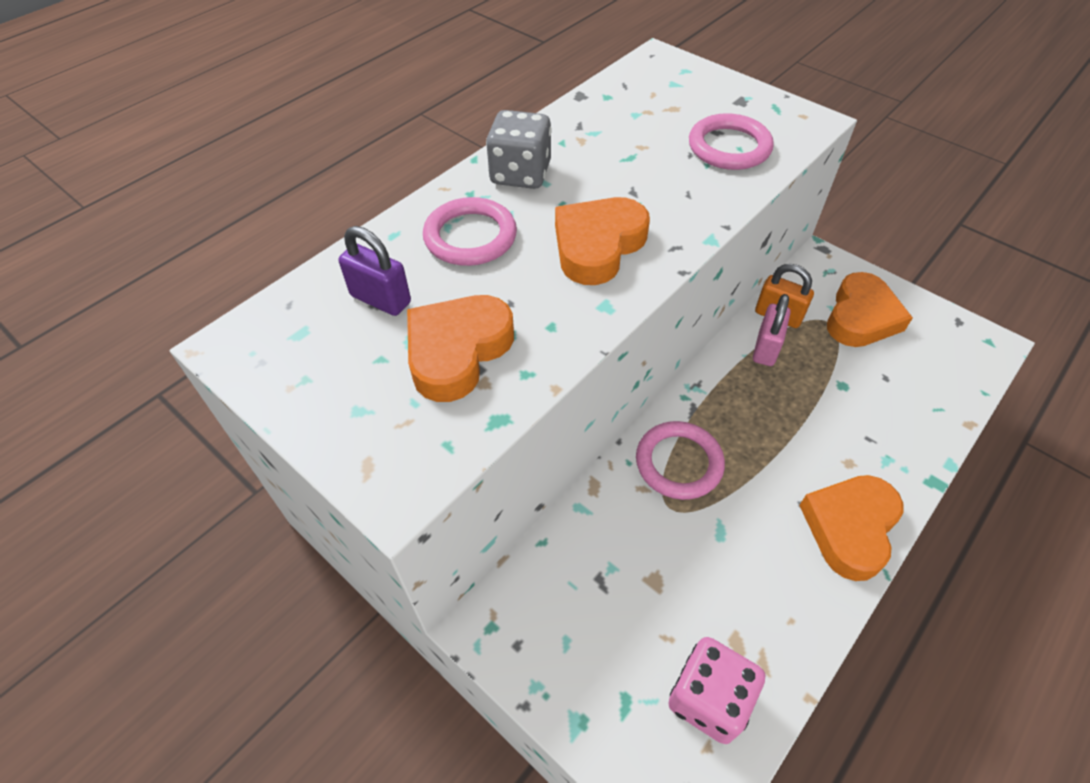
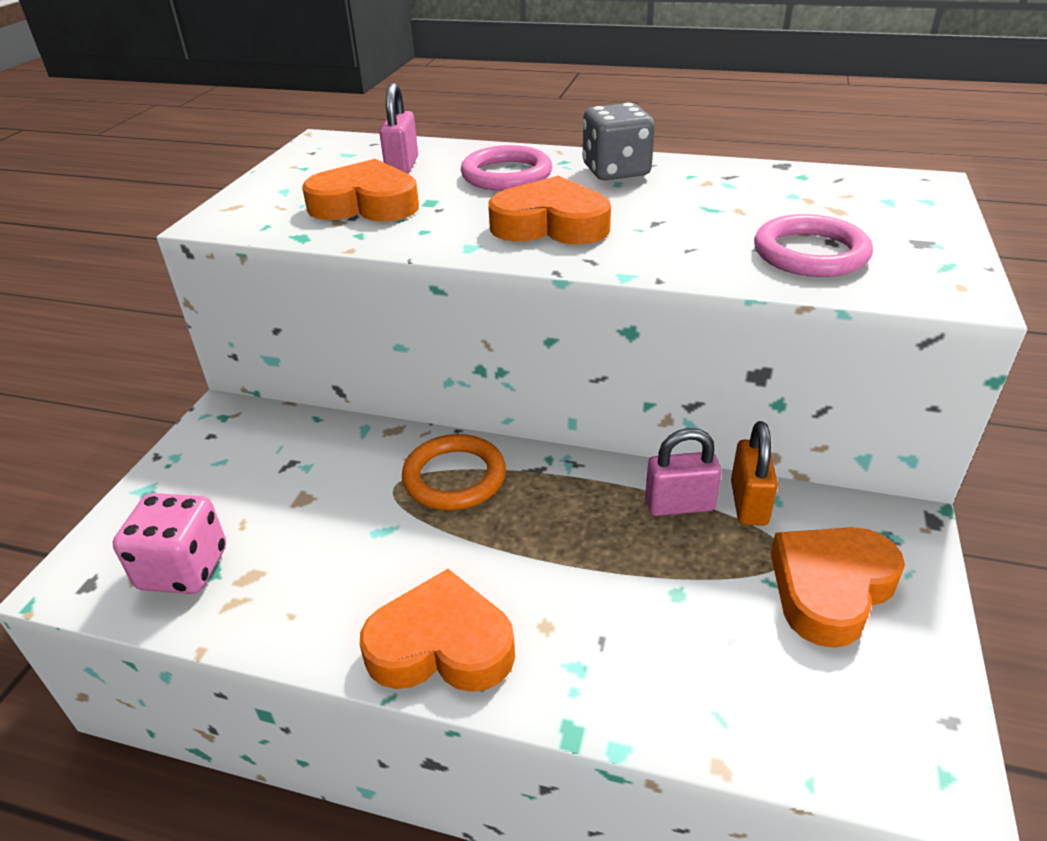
camera: 65 degrees right, 15 degrees down
purple padlock [338,226,411,316] -> pink padlock [379,83,418,174]
pink ring [636,421,725,500] -> orange ring [402,434,506,510]
orange heart [827,272,913,347] -> orange heart turned 135 degrees clockwise [771,527,905,648]

